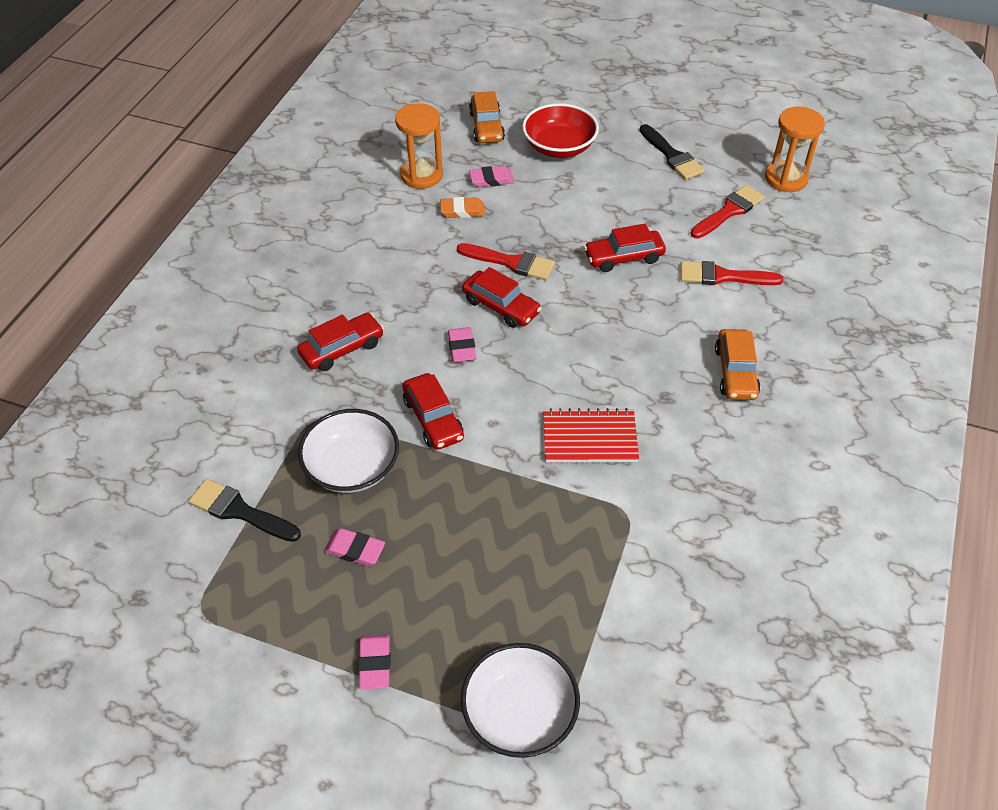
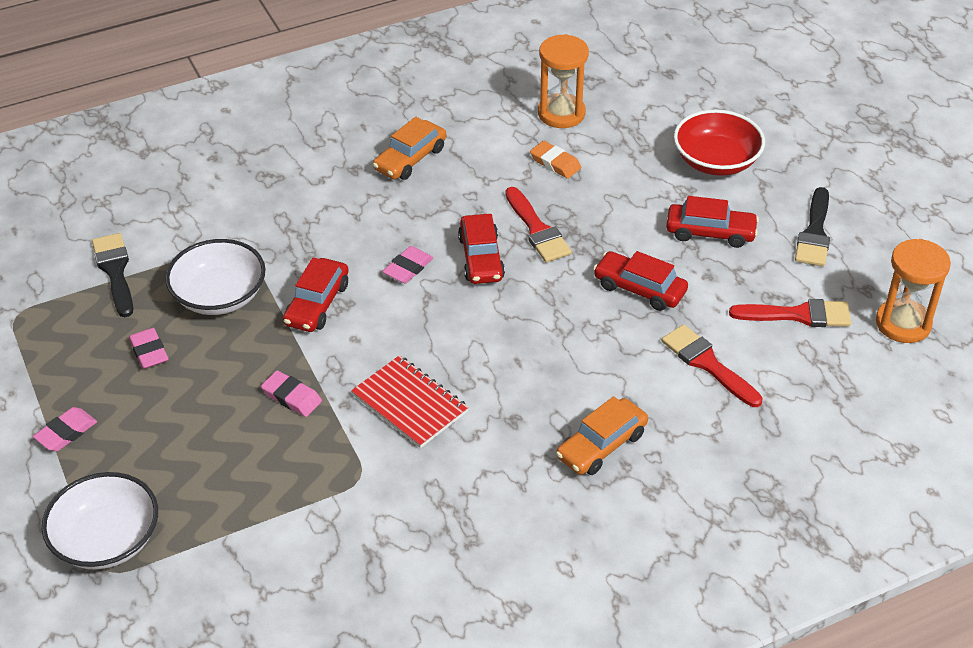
camera: 45 degrees right, 5 degrees down
red car [297,313,384,371] -> red car moved to [666,196,759,248]
orange car [469,91,505,143] -> orange car moved to [373,117,446,180]
pink eraser [469,166,514,187] -> pink eraser moved to [261,370,322,417]

